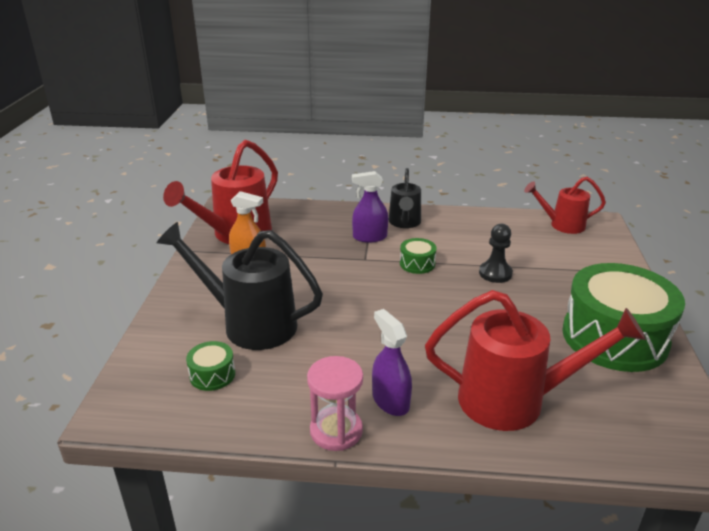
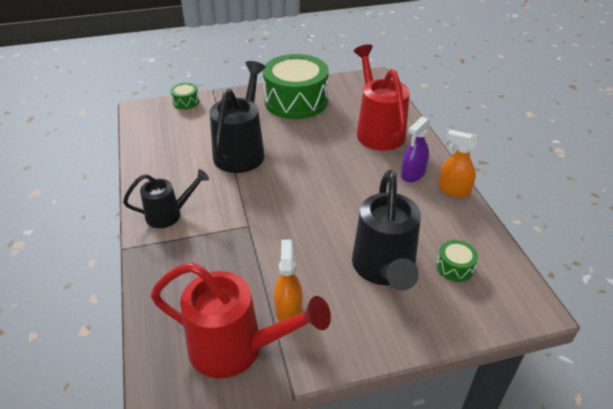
camera: 110 degrees left, 10 degrees up
pink hourglass [307,356,363,451] -> orange spray bottle [438,130,478,198]
purple spray bottle [352,171,388,243] -> none
green drum [400,238,436,274] -> green drum moved to [170,83,199,109]
black pawn [479,224,513,283] -> black watering can [210,61,266,173]
red watering can [524,177,606,234] -> none

